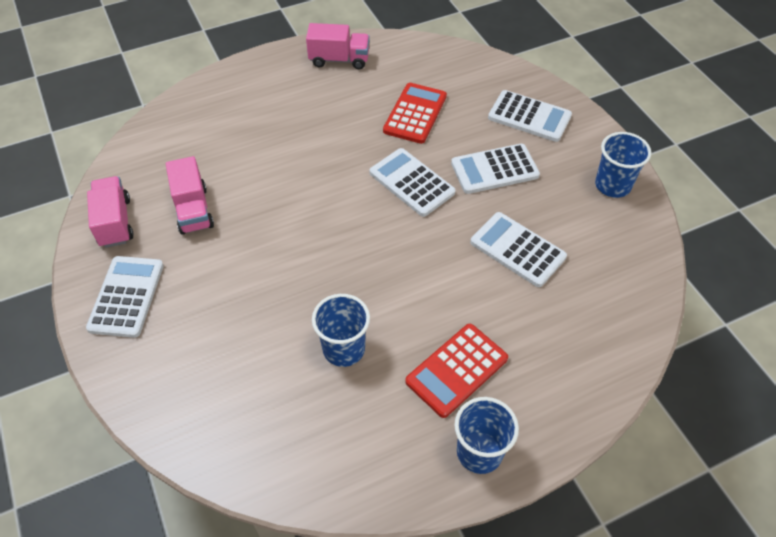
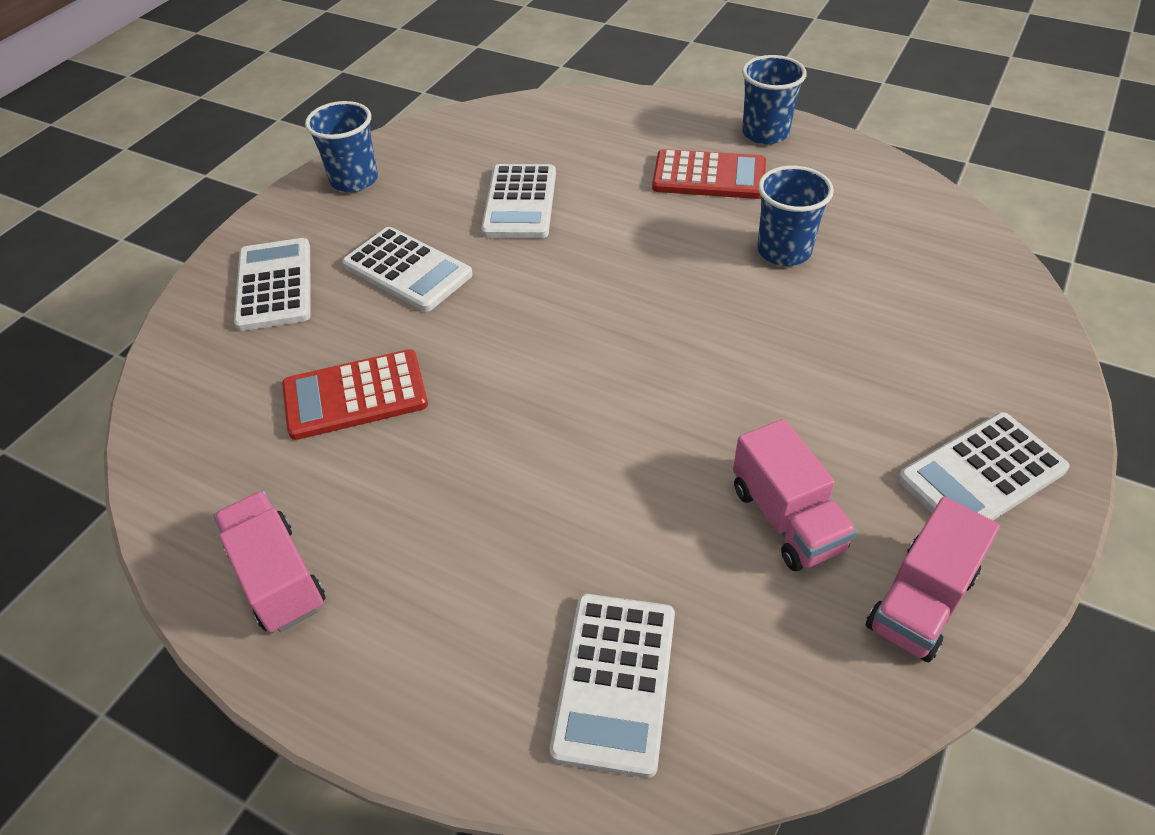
camera: 125 degrees left, 5 degrees down
pink truck [166,156,214,235] -> pink truck turned 120 degrees clockwise [733,419,857,571]
white calculator [370,148,456,217] -> white calculator moved to [550,594,675,778]

